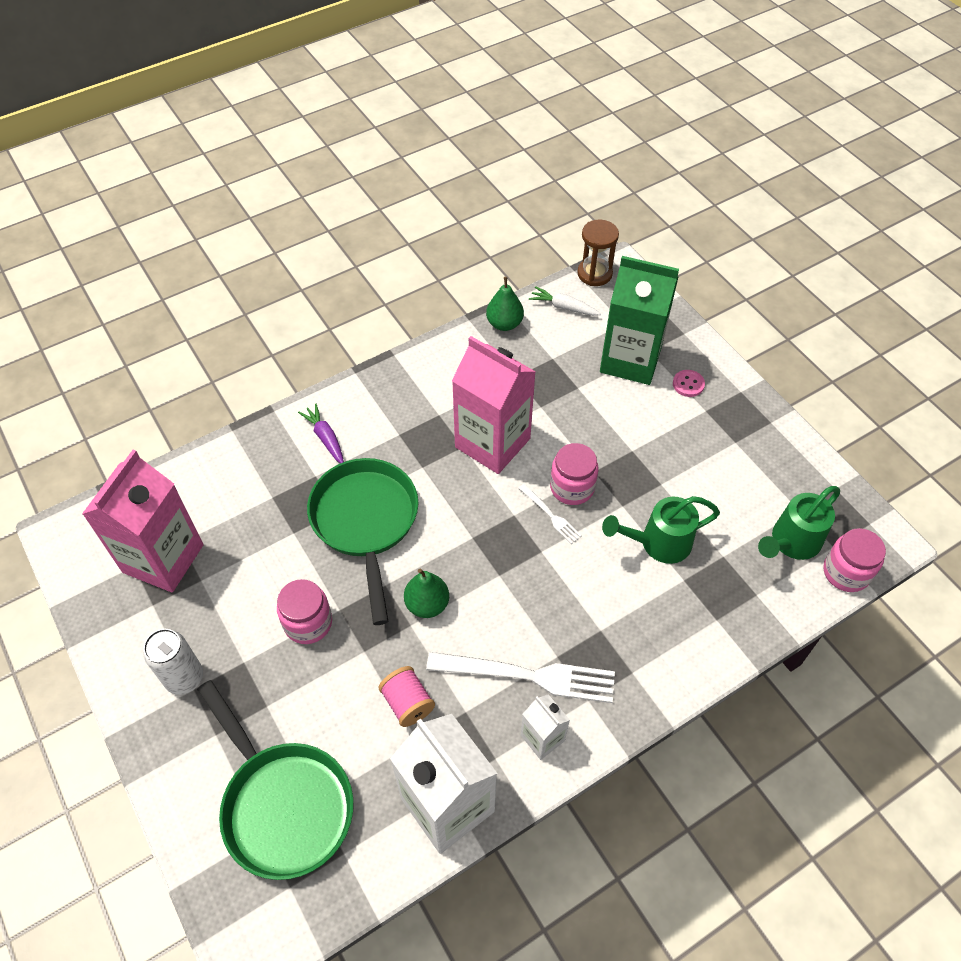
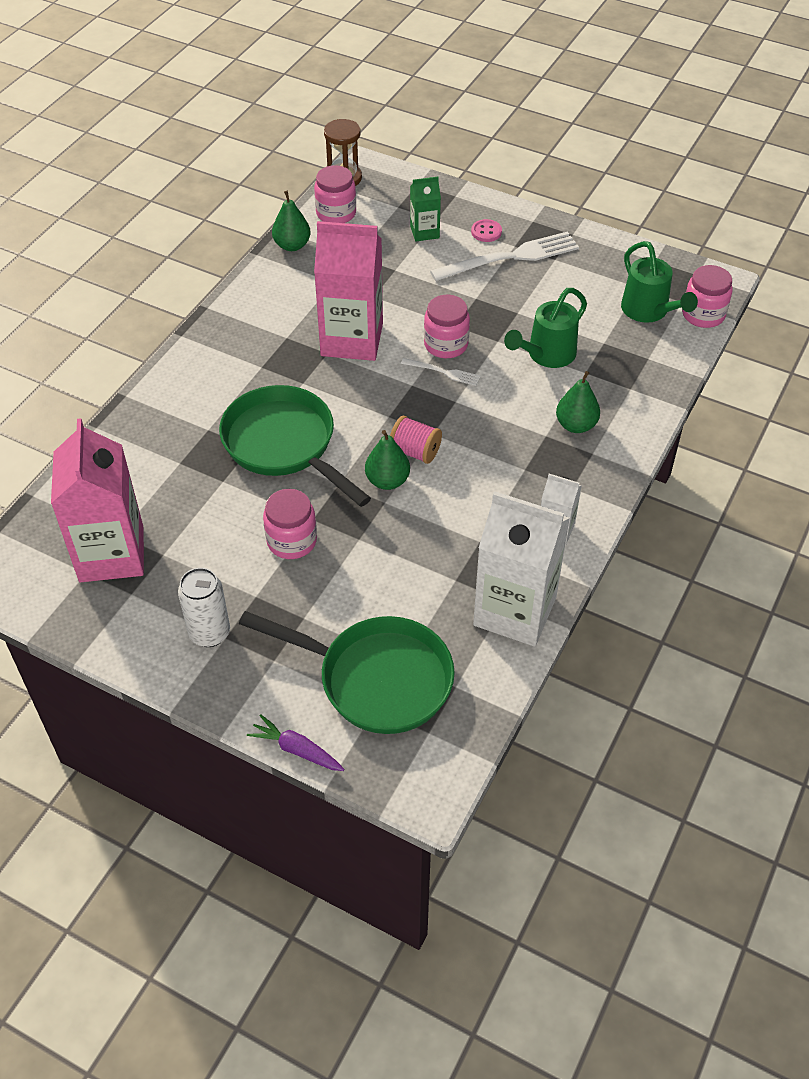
camera: 30 degrees left, 5 degrees down
purple carrot [298,404,344,464] -> purple carrot moved to [247,714,344,771]
pink spool [378,666,435,727] -> pink spool moved to [390,416,442,464]
white fork [426,652,615,703] -> white fork moved to [430,231,579,281]
white carrot [529,286,601,316] -> pink jar [314,165,356,223]
green carton [600,256,679,385] -> green carton [410,177,441,241], size x0.49
green watering can [758,486,840,560] -> green watering can turned 45 degrees counterclockwise [621,241,698,323]
none -> green pear [556,371,600,433]

